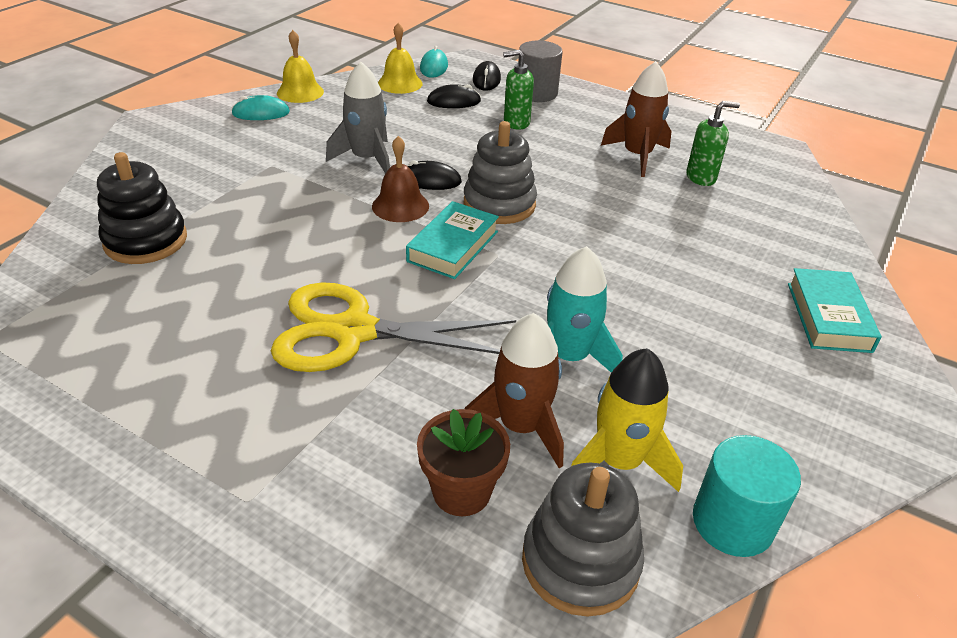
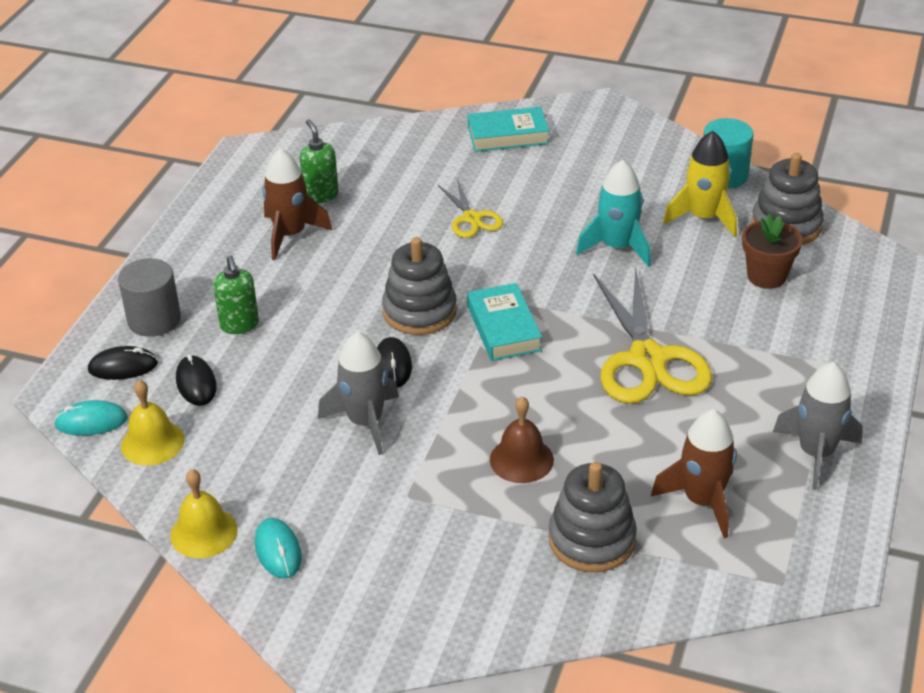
camera: 100 degrees left, 0 degrees up
black stacking toy [97,152,187,264] -> grey stacking toy [548,462,637,572]
brown bell [372,136,429,222] -> brown bell moved to [490,396,554,483]
turquoise book [406,201,499,279] -> turquoise book turned 60 degrees clockwise [467,283,542,361]
brown rocket [465,313,564,468] -> brown rocket moved to [651,409,737,538]
none -> yellow scissors [438,179,503,238]
none -> grey rocket [773,362,863,490]

